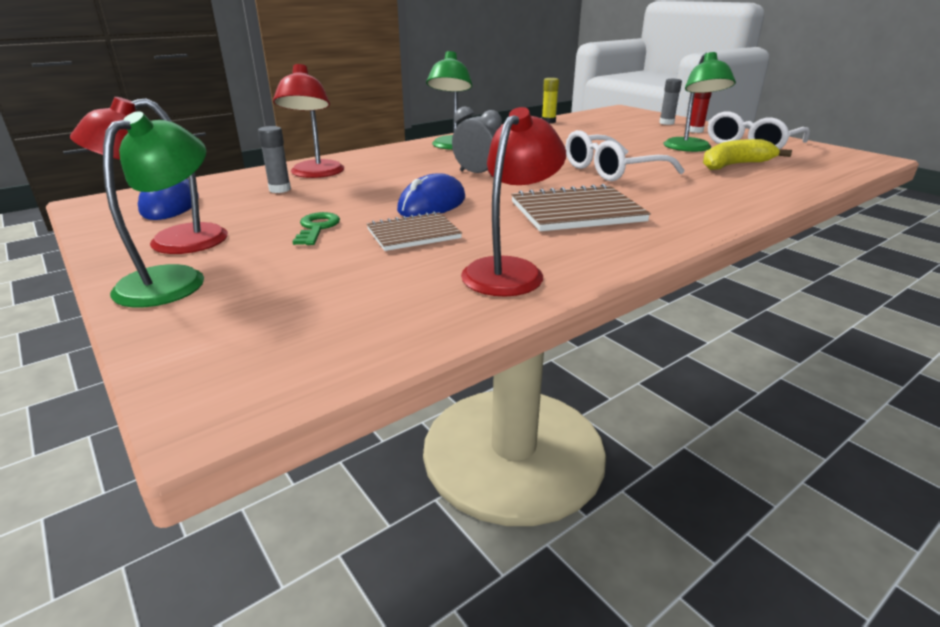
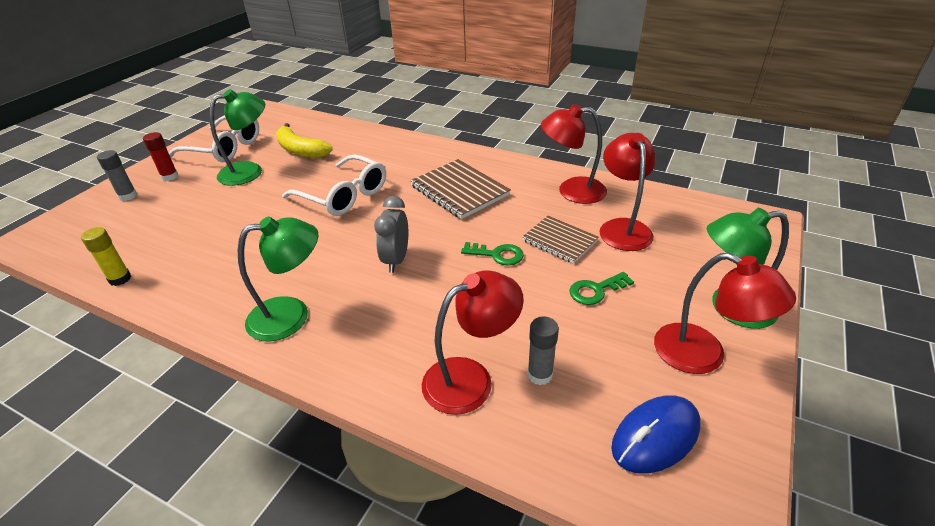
camera: 115 degrees left, 10 degrees up
blue mouse [397,174,465,217] -> green key [461,242,524,266]
none -> red lamp [599,133,655,251]

